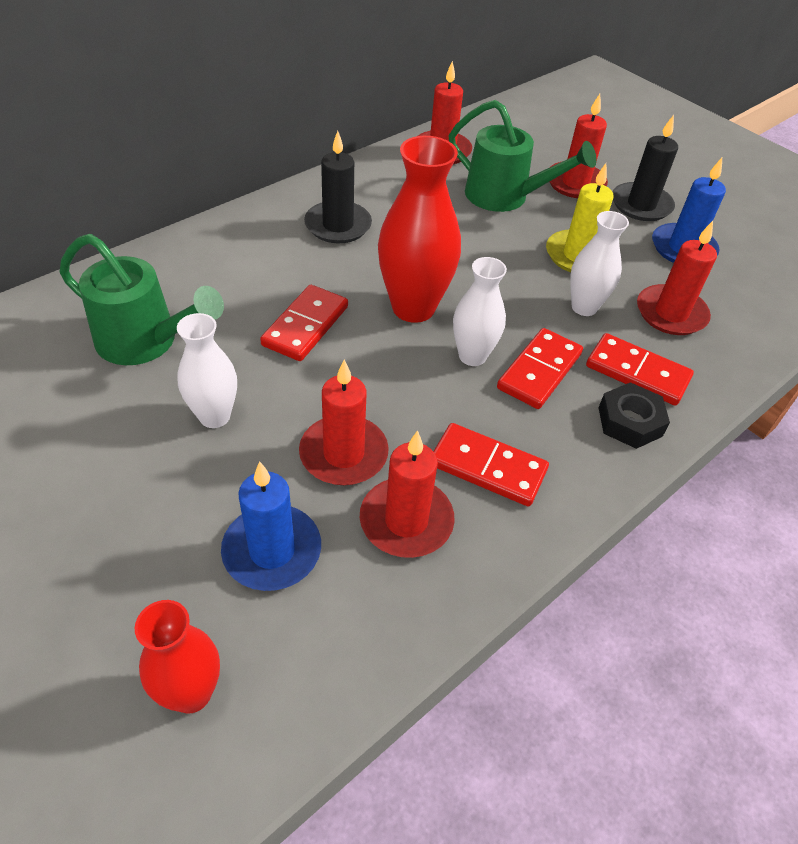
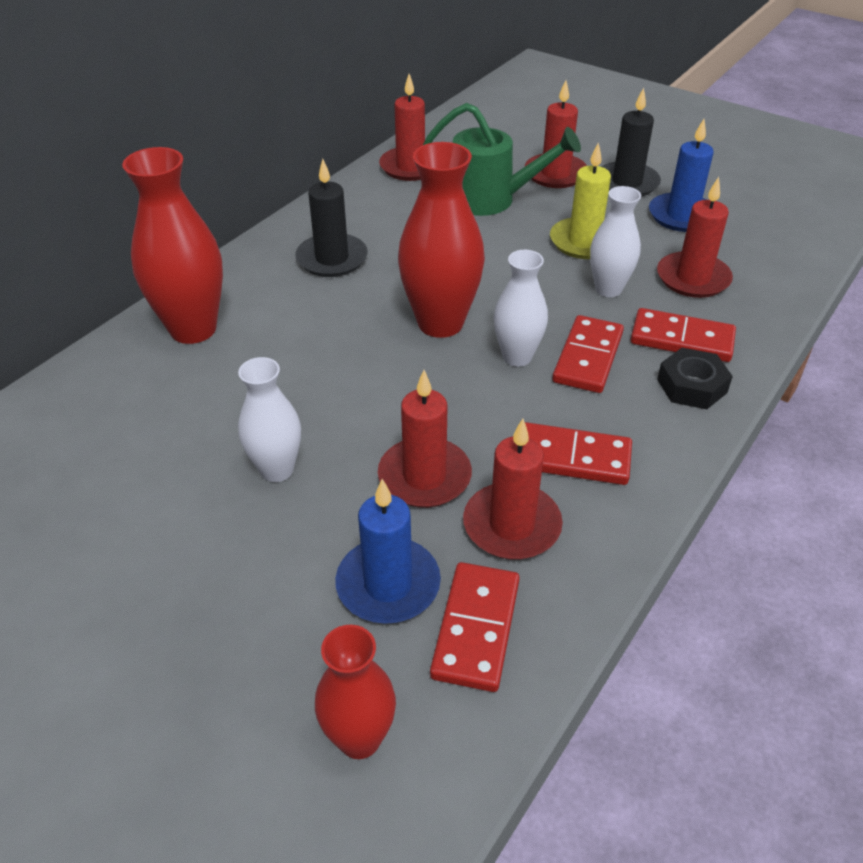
camera: 10 degrees left, 5 degrees down
green watering can [59,234,224,365] -> none
red domino [260,285,348,361] -> red domino moved to [430,562,520,692]
none -> red vase [122,147,223,344]

